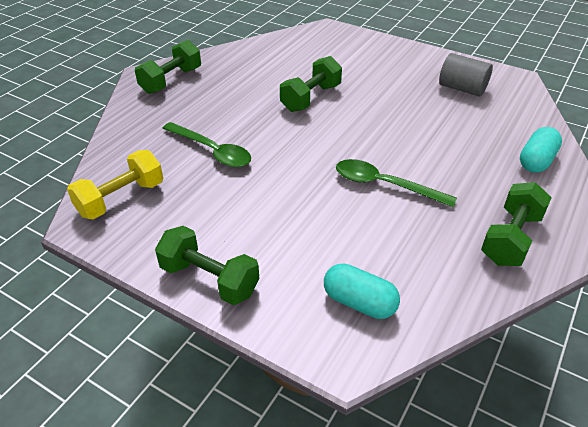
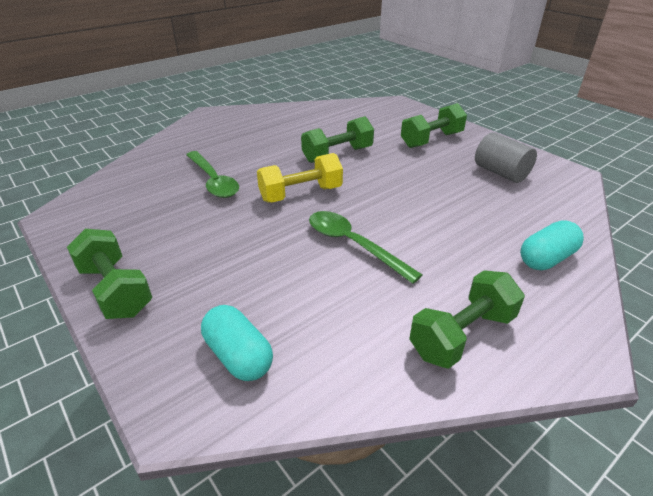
camera: 20 degrees right, 5 degrees down
yellow dumbbell [67,150,163,220] -> yellow dumbbell moved to [257,153,343,203]
green dumbbell [135,40,201,94] -> green dumbbell moved to [401,103,467,148]

